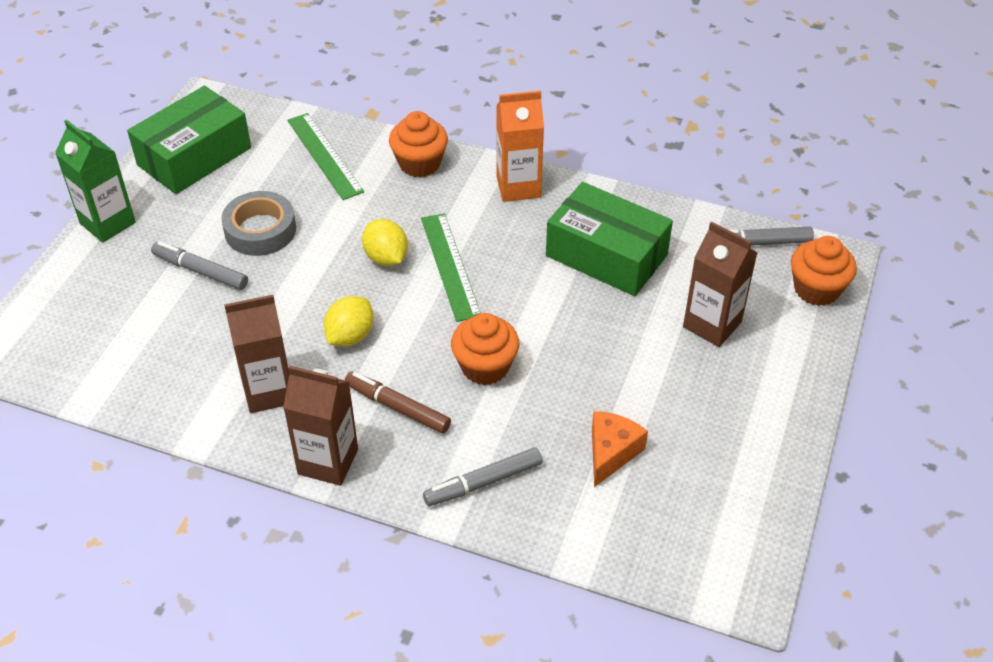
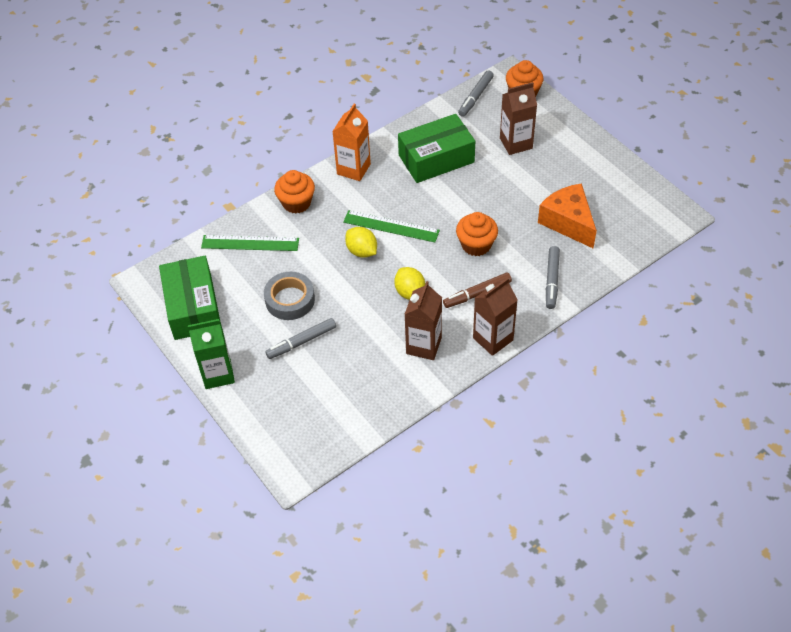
camera: 55 degrees left, 5 degrees up
yellow lemon [362,219,408,266] -> yellow lemon turned 45 degrees clockwise [345,227,377,258]
orange cheese [592,411,648,487] -> orange cheese [538,183,597,248], size x1.54

